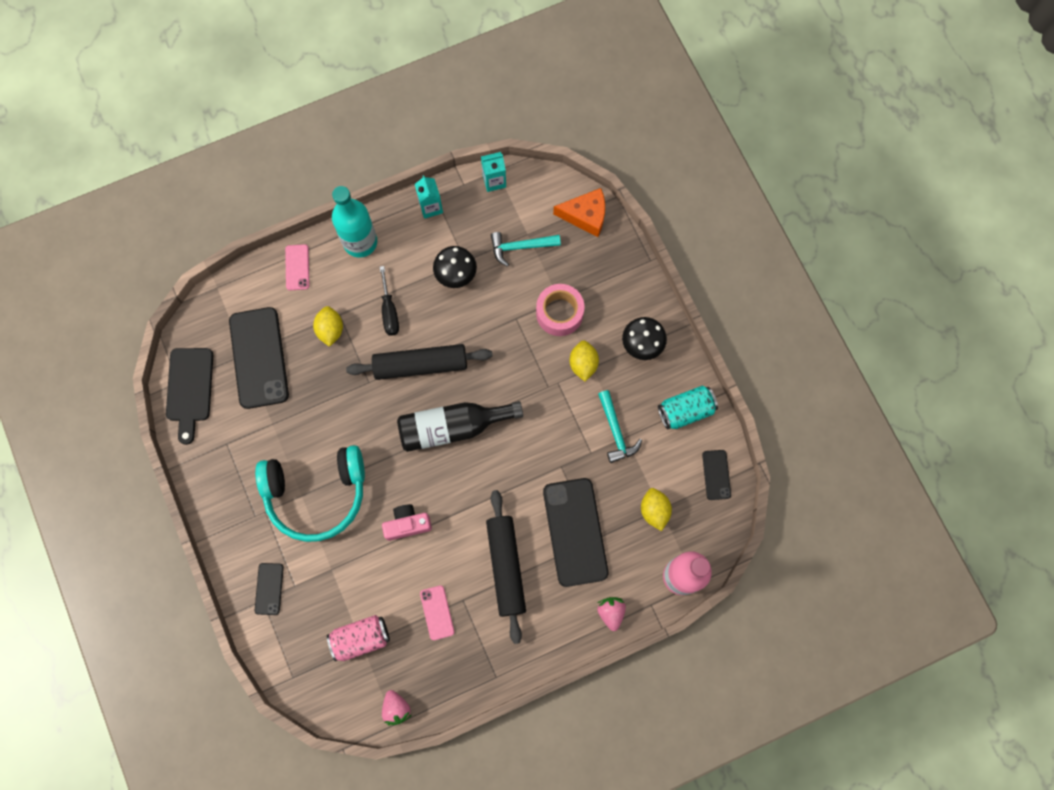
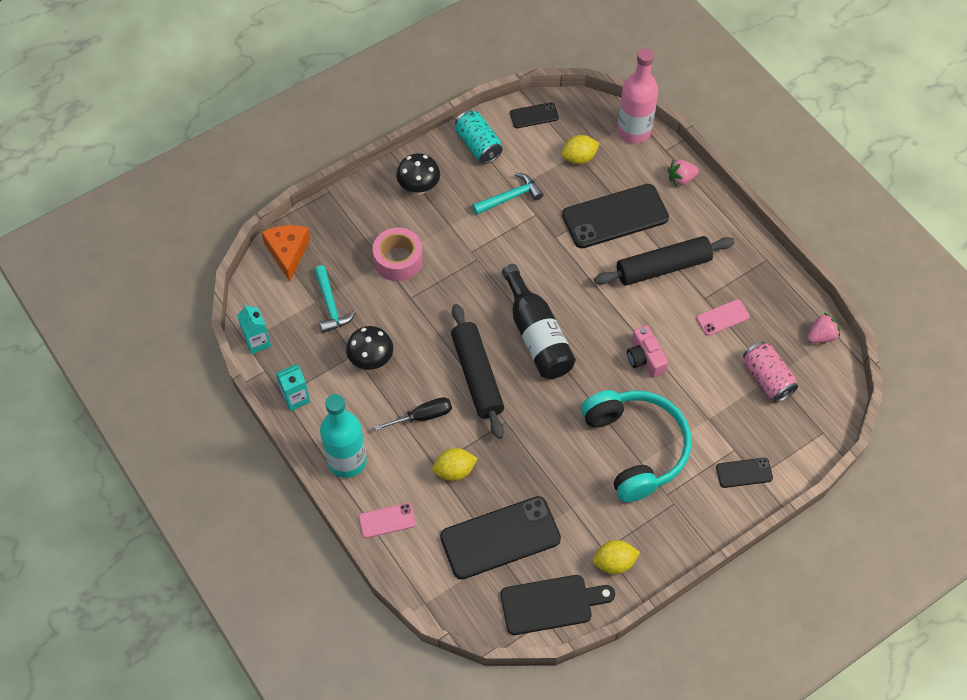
camera: 100 degrees left, 15 degrees down
yellow lemon [569,340,599,381] -> yellow lemon moved to [593,540,640,574]

